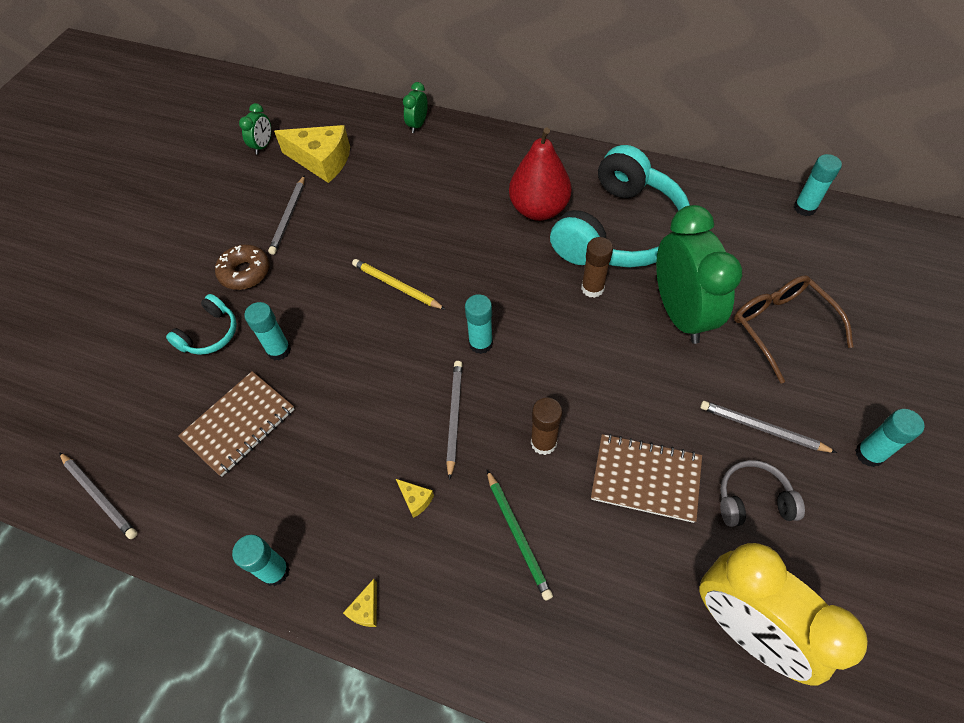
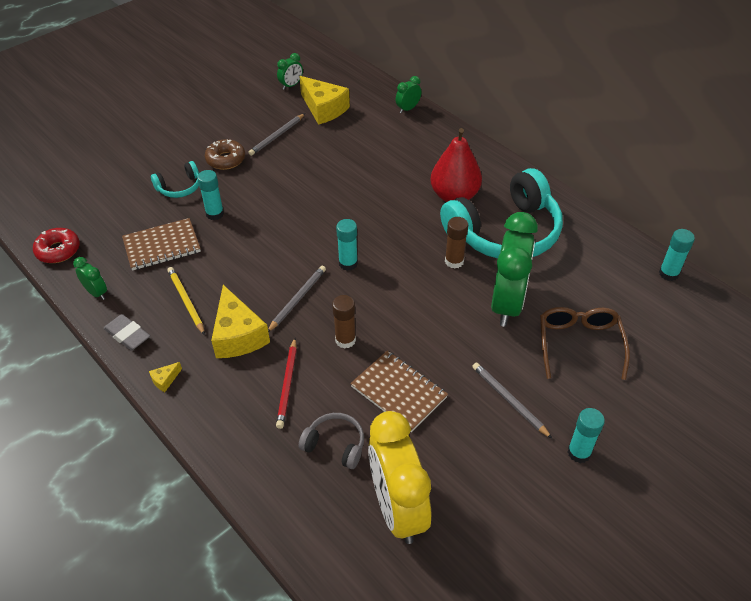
camera: 25 degrees right, 10 degrees down
grey pencil [59,452,137,539] -> red donut [33,228,80,263]
turquoise glue stick [232,535,290,586] -> grey eraser [104,314,150,350]
yellow pencil [352,259,446,310] -> yellow pencil moved to [167,267,205,335]
yellow cheese [396,479,434,518] -> yellow cheese [211,285,270,358], size x2.43
green pencil [487,470,553,601] -> red pencil [276,338,297,429]
grey headphones [720,460,805,527] -> grey headphones moved to [299,413,364,469]
none -> green clock [73,257,107,300]

